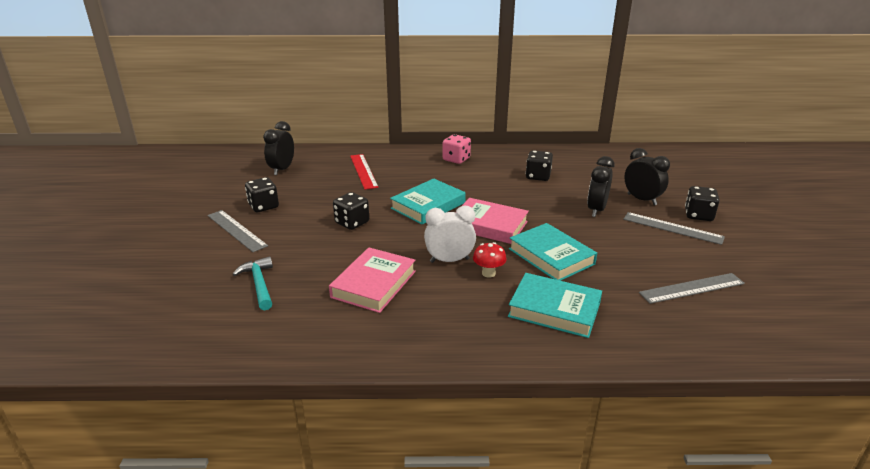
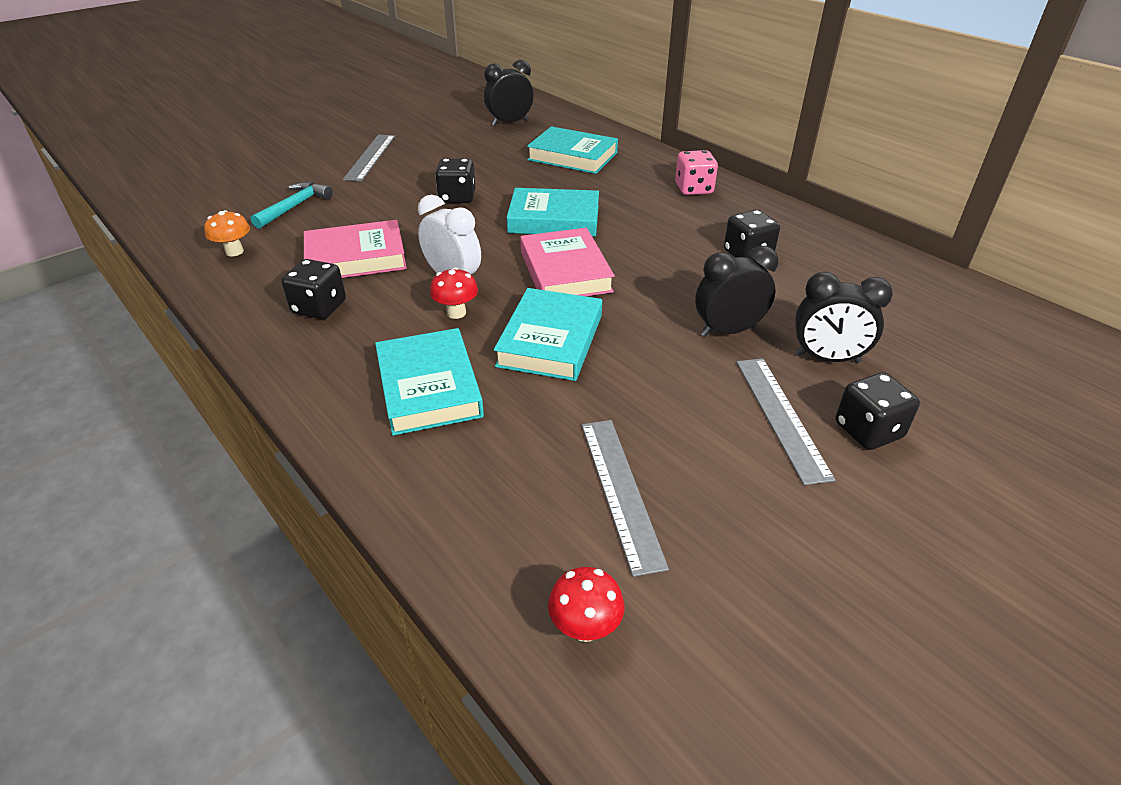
camera: 50 degrees right, 10 degrees up
black dice [245,177,279,212] -> black dice moved to [282,259,346,319]
red ruler [350,154,379,190] -> turquoise book [527,126,618,174]
black clock [624,148,670,205] -> black clock turned 90 degrees clockwise [795,272,893,363]
grey ruler [639,273,745,304] -> grey ruler turned 45 degrees clockwise [582,420,669,577]
none -> orange mushroom [204,210,250,257]
none -> red mushroom [548,567,624,642]

